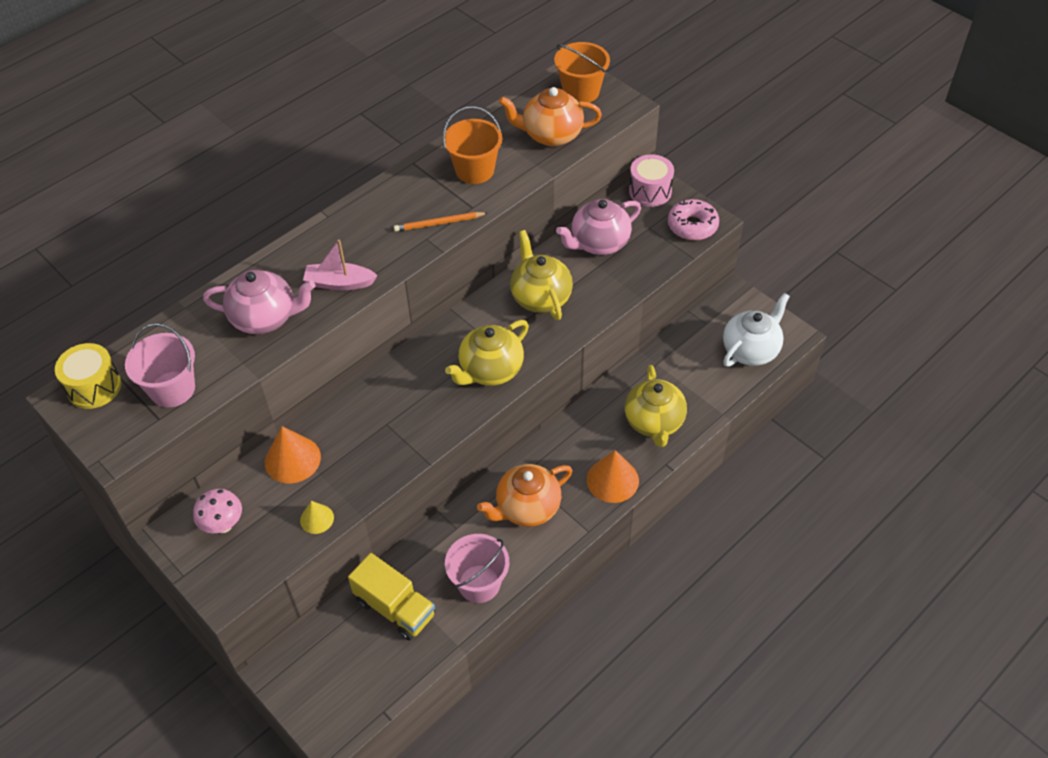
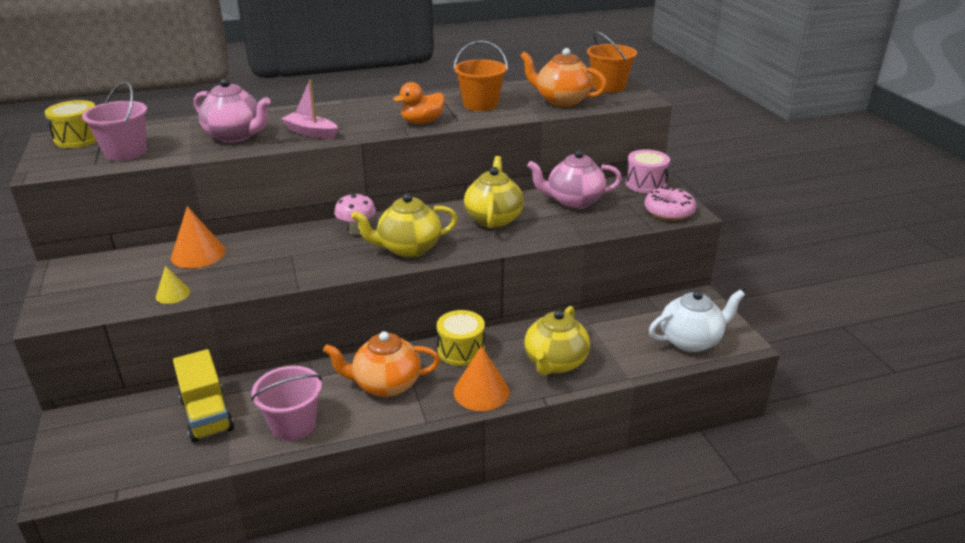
camera: 25 degrees right, 20 degrees down
pink mushroom [193,489,242,533] -> pink mushroom moved to [334,194,376,235]
orange pencil [394,212,487,232] -> orange duck [393,82,445,124]
none -> yellow drum [437,310,485,366]

